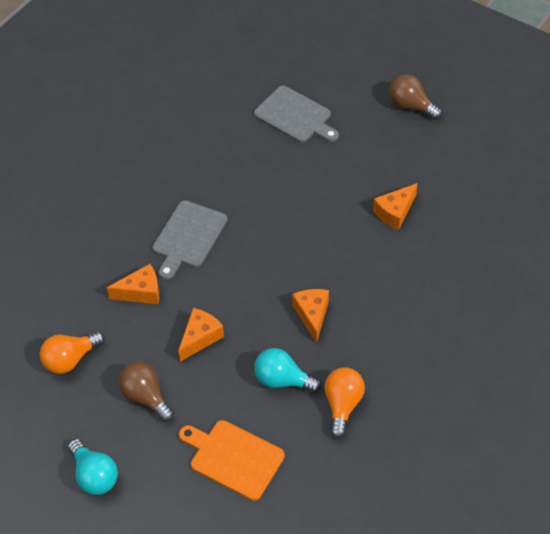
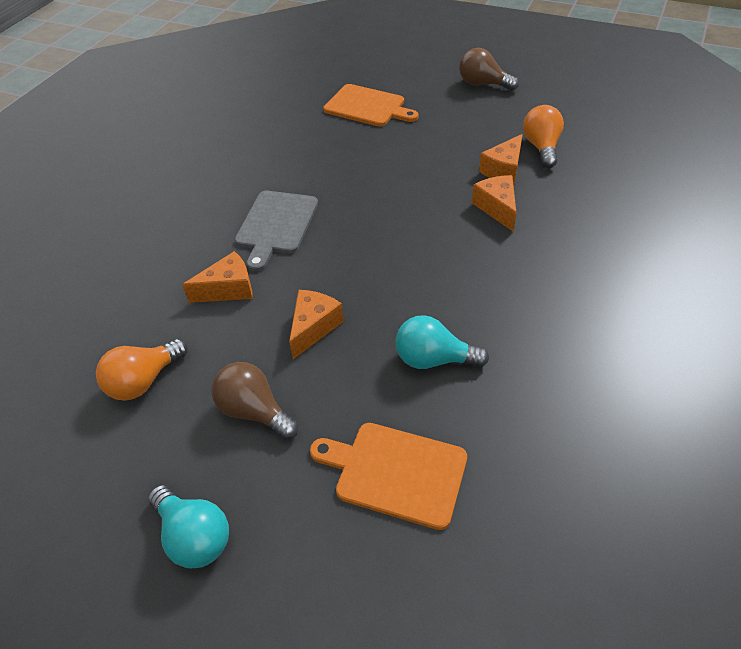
camera: 10 degrees left, 5 degrees down
grey cutting board [254,86,339,143] -> orange cutting board [323,84,419,127]
orange cheese [292,289,329,343] -> orange cheese moved to [472,175,516,231]
orange light bulb [324,367,365,439] -> orange light bulb moved to [523,105,564,168]

